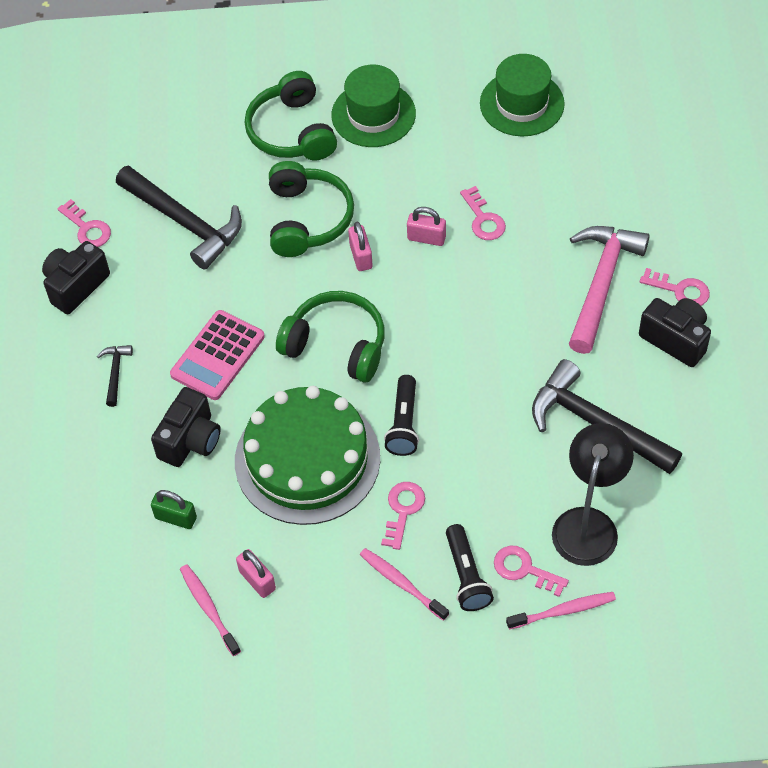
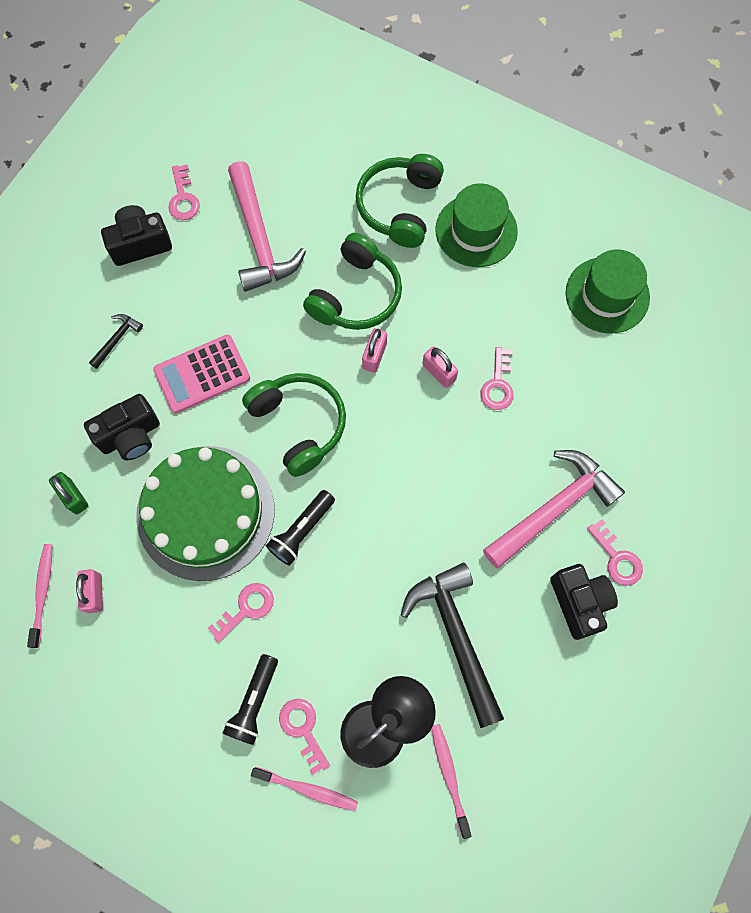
camera: 30 degrees right, 15 degrees up
black hammer [116,166,242,269] -> pink hammer [228,161,306,292]
pink toothbrush [360,548,449,621] -> pink toothbrush moved to [431,724,472,839]

